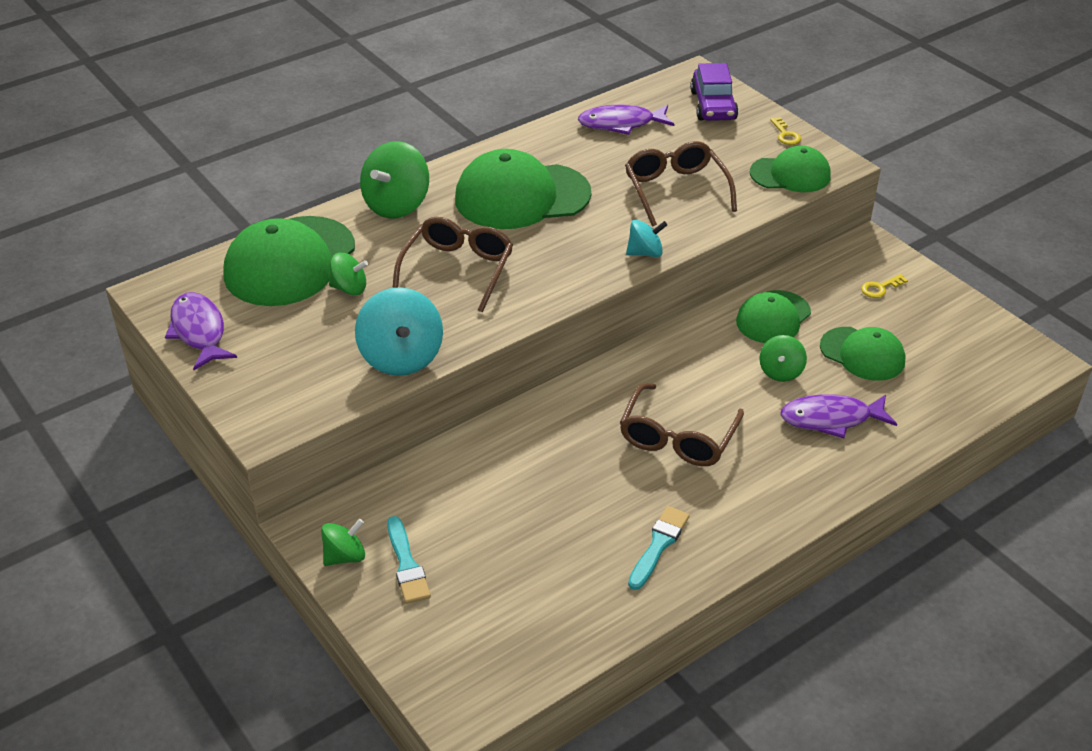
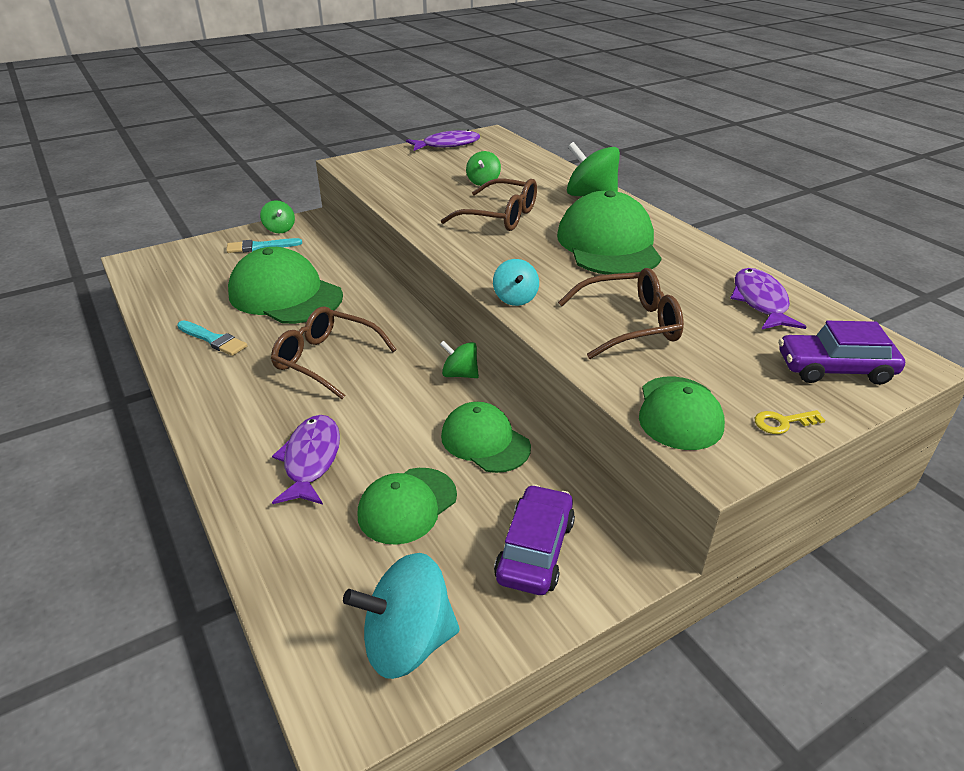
camera: 95 degrees right, 5 degrees down
green cap [223,216,355,306] -> green cap moved to [228,247,343,324]
turquoise spinning top [355,287,443,376] -> turquoise spinning top moved to [343,553,460,679]
green spinning top [759,335,807,382] -> green spinning top moved to [440,340,479,378]
yellow key [861,274,908,298] -> purple car [494,484,575,595]

